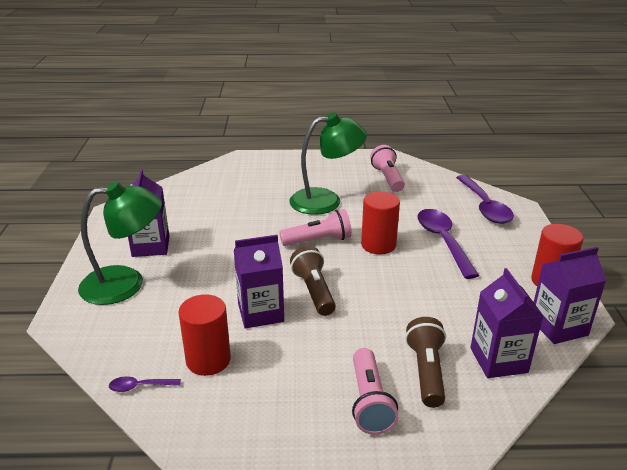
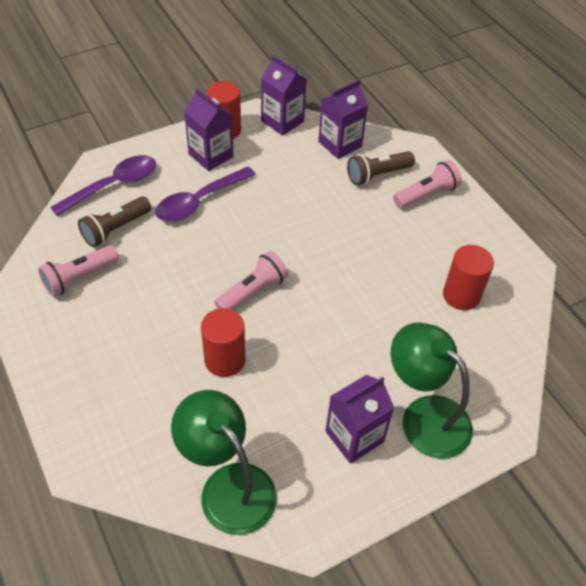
camera: 120 degrees left, 20 degrees up
purple spoon [109,376,181,392] -> none
purple carton [234,235,284,329] -> purple carton moved to [184,88,234,171]
pink flashlight [279,209,352,246] -> pink flashlight turned 90 degrees clockwise [214,251,288,310]
green lamp [289,113,367,215] -> green lamp moved to [171,390,277,535]
brown flashlight [290,246,336,316] -> brown flashlight moved to [78,197,151,247]
red cylinder [361,191,400,254] -> red cylinder moved to [201,308,245,377]

